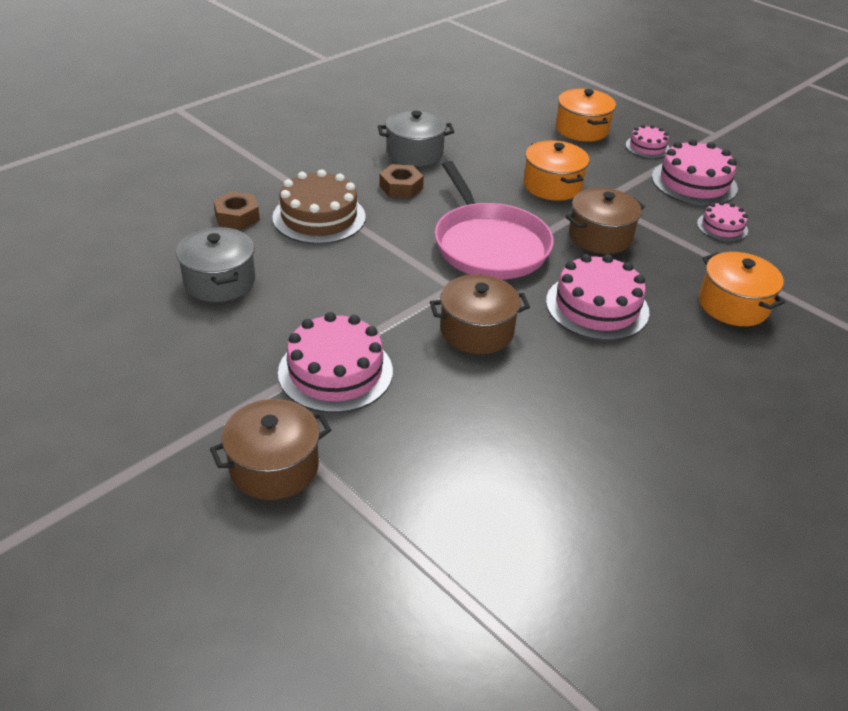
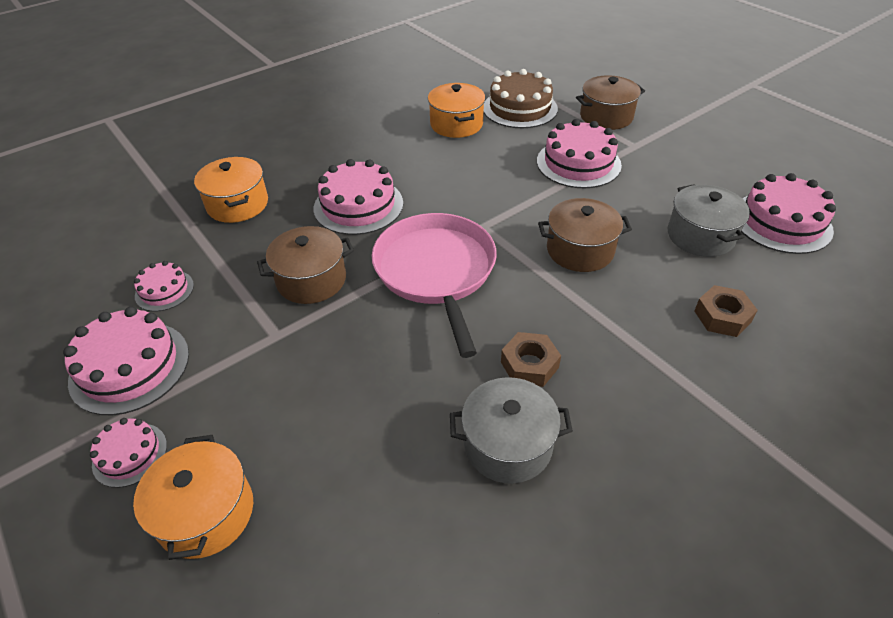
camera: 170 degrees left, 5 degrees up
brown cake [272,169,366,244] -> brown cake moved to [484,69,558,128]
brown pot [430,274,530,354] -> brown pot moved to [538,198,632,272]
orange pot [523,140,589,201] -> orange pot moved to [428,83,485,138]
none -> pink cake [741,173,836,254]

